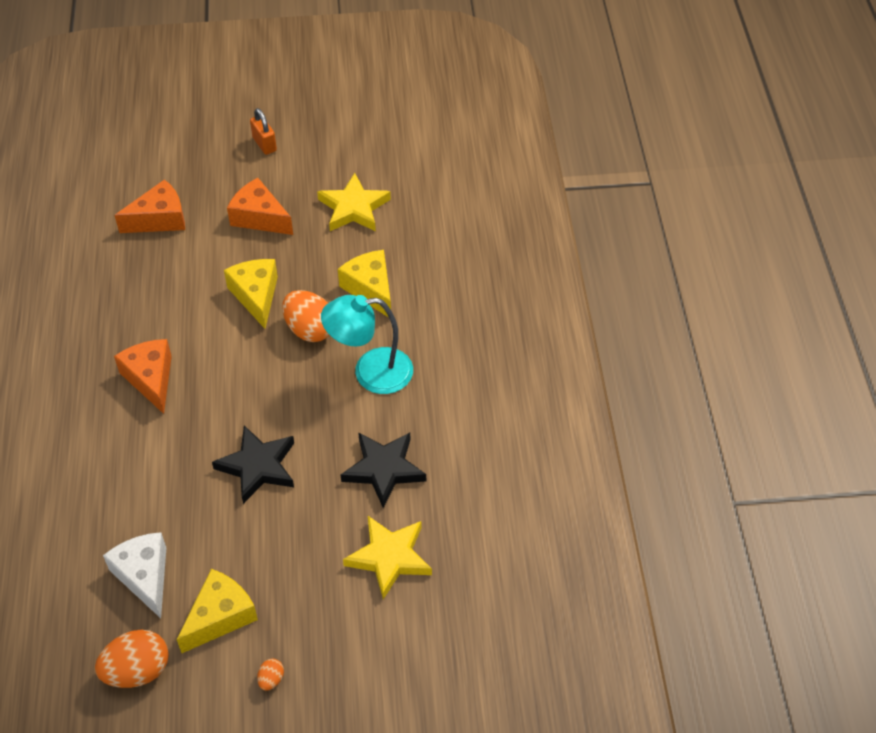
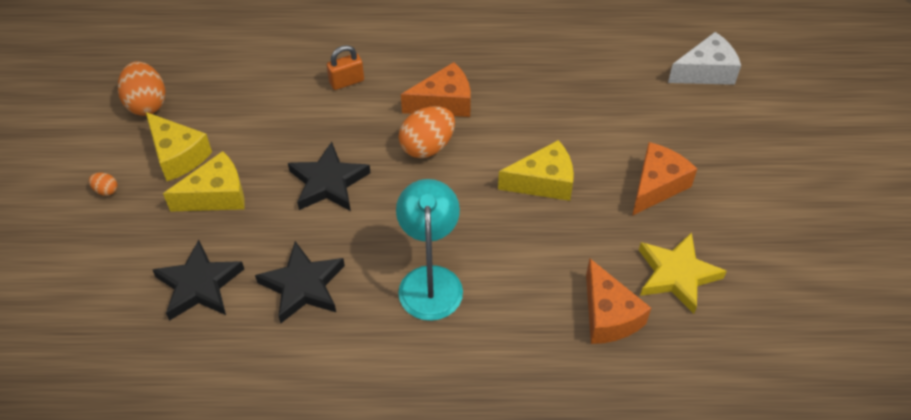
camera: 95 degrees right, 0 degrees up
white cheese [103,532,166,618] -> white cheese moved to [668,32,741,85]
orange cheese [114,179,185,233] -> orange cheese moved to [586,258,651,344]
orange padlock [250,108,277,155] -> orange padlock moved to [327,45,364,90]
orange egg [282,290,330,342] -> orange egg moved to [398,106,455,158]
yellow cheese [338,250,391,317] -> yellow cheese moved to [163,151,245,212]
yellow star [343,516,432,599] -> black star [153,240,244,321]

